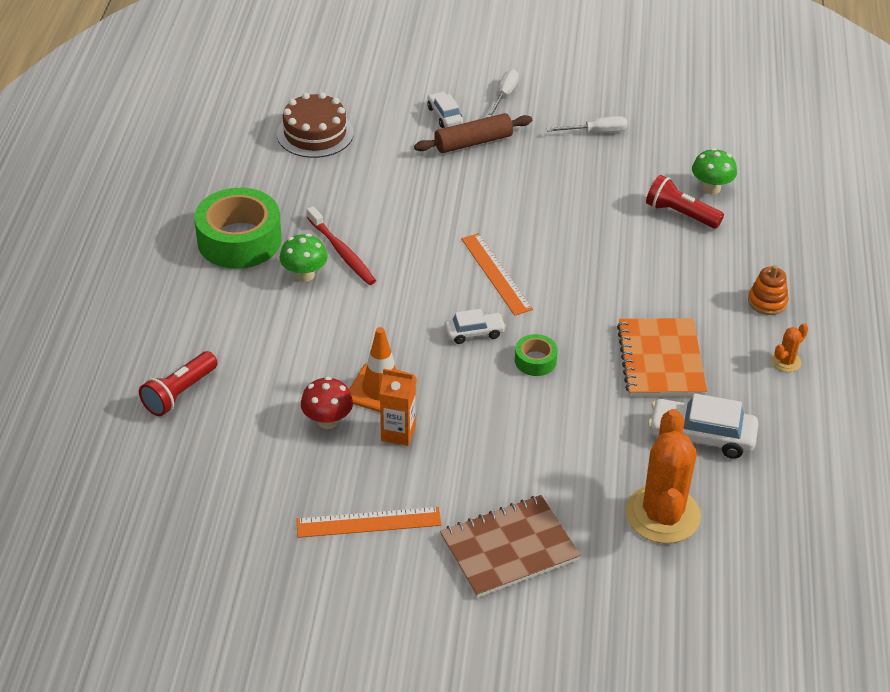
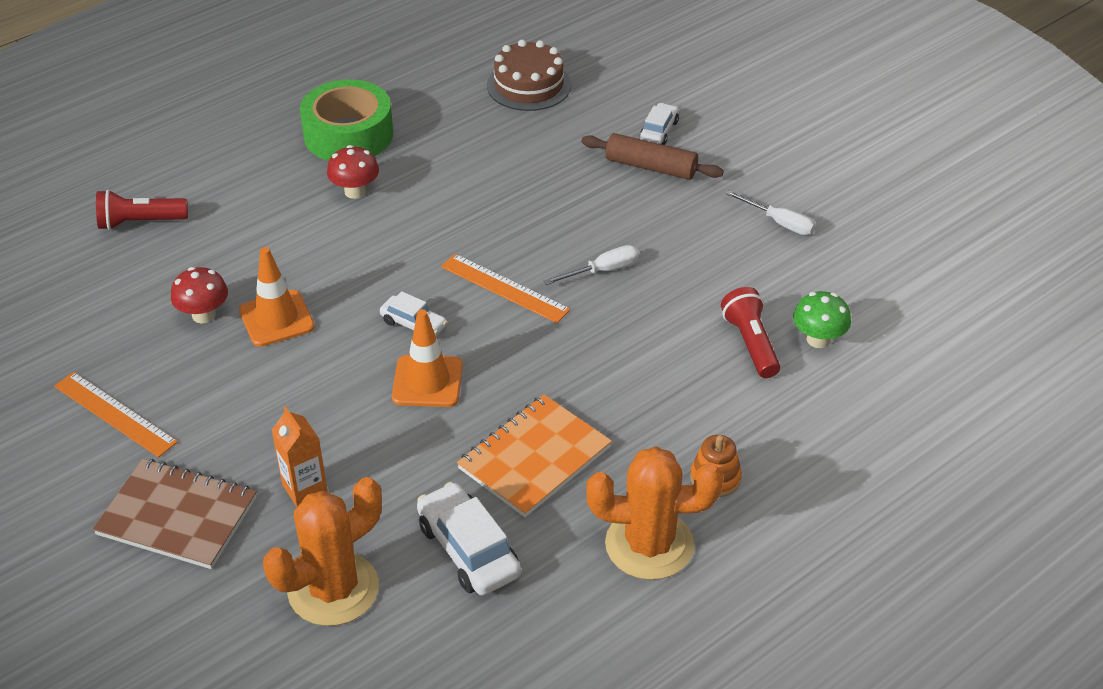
camera: 45 degrees right, 0 degrees up
green mushroom [280,234,328,282] -> red mushroom [327,145,379,199]
red toothbrush [307,206,376,285] -> none
orange carton [380,369,416,446] -> orange carton moved to [271,406,328,507]
orange ruler [461,233,533,316] -> orange ruler turned 75 degrees counterclockwise [441,254,571,323]
white screwdriver [487,69,519,117] -> white screwdriver moved to [544,245,639,285]
green tape [515,334,558,376] -> orange traffic cone [392,309,463,407]
orange cactus [772,323,808,372] -> orange cactus [586,446,723,580], size x2.31

